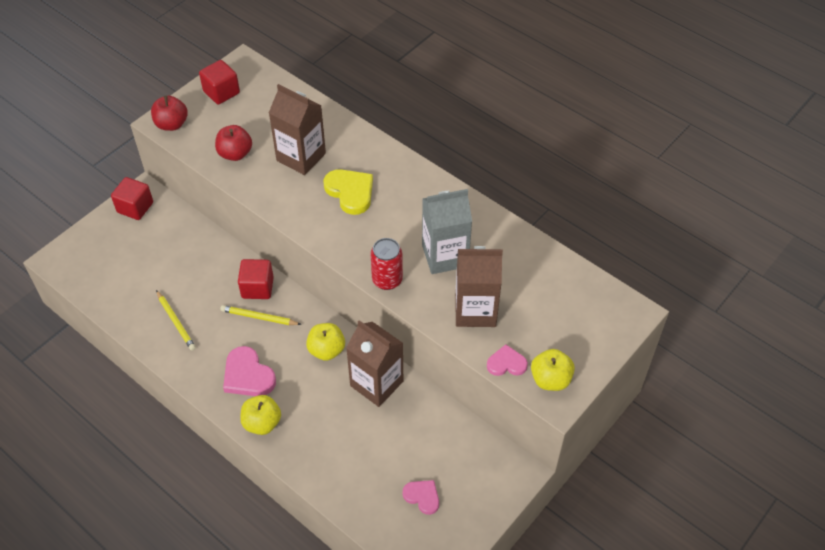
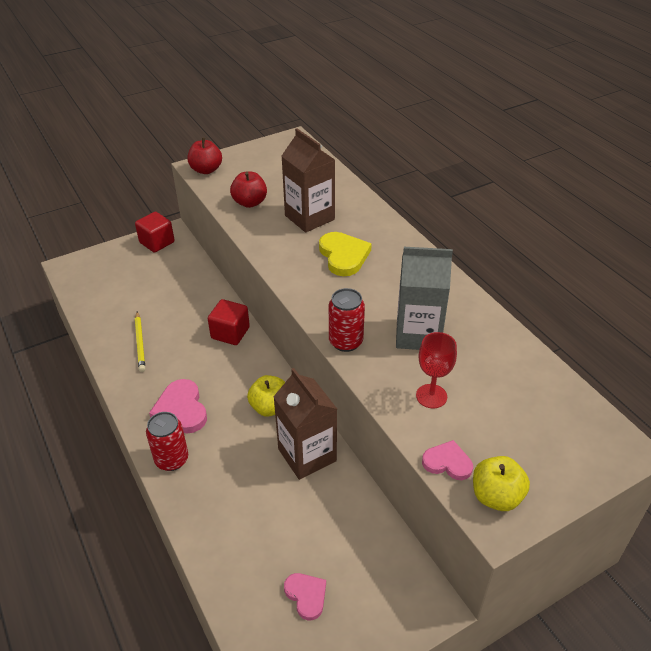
camera: 20 degrees right, 10 degrees down
red cube [199,60,240,104] -> none
yellow pencil [220,305,302,325] -> none
yellow apple [240,395,281,435] -> red can [146,412,188,471]
brown carton [455,246,503,327] -> red goblet [416,332,457,408]

